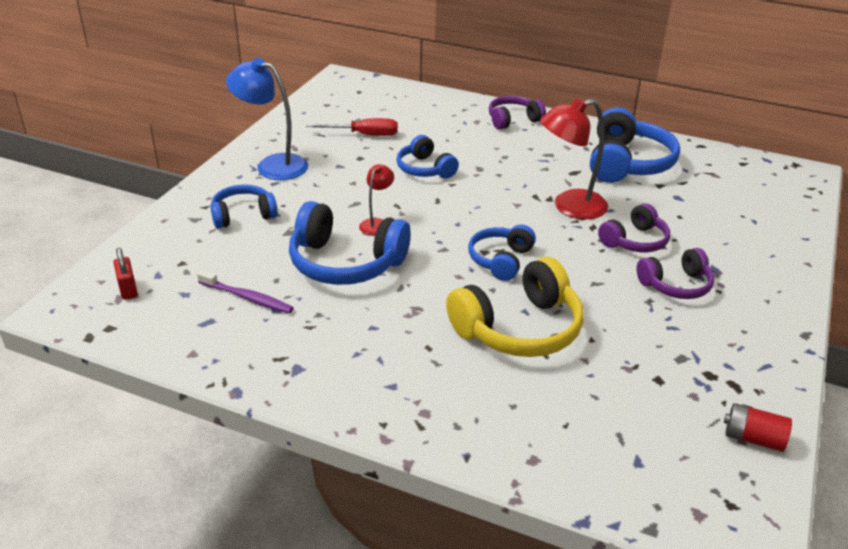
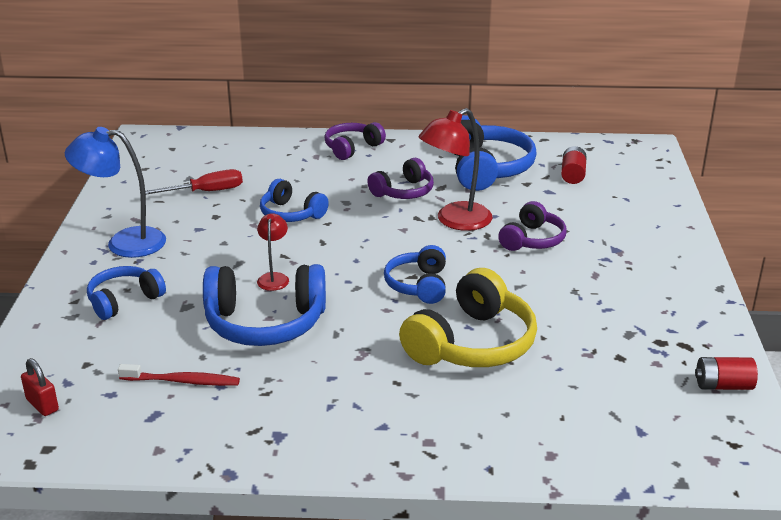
camera: 20 degrees left, 5 degrees down
purple toothbrush [197,270,294,314] -> red toothbrush [118,364,240,386]
purple headphones [636,248,714,299] -> purple headphones moved to [367,158,434,199]
none -> red battery [561,146,587,184]

